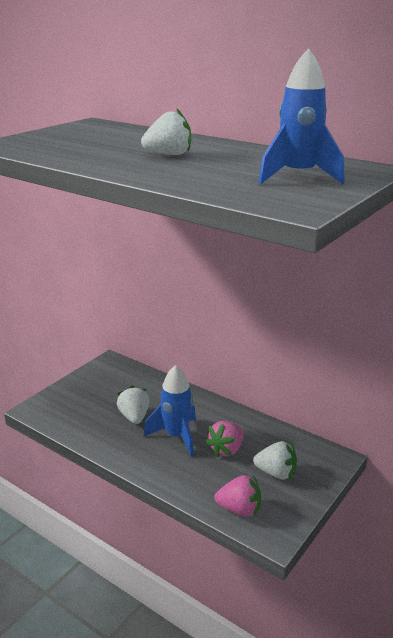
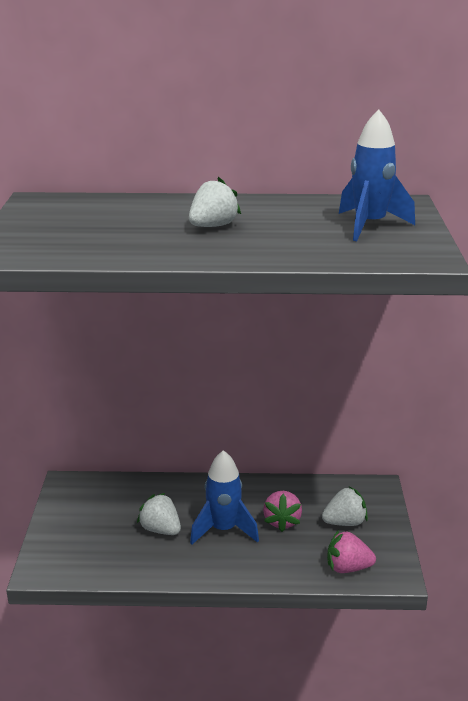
camera: 35 degrees left, 0 degrees up
pink strawberry [214,475,261,516] -> pink strawberry turned 150 degrees counterclockwise [327,530,376,573]

